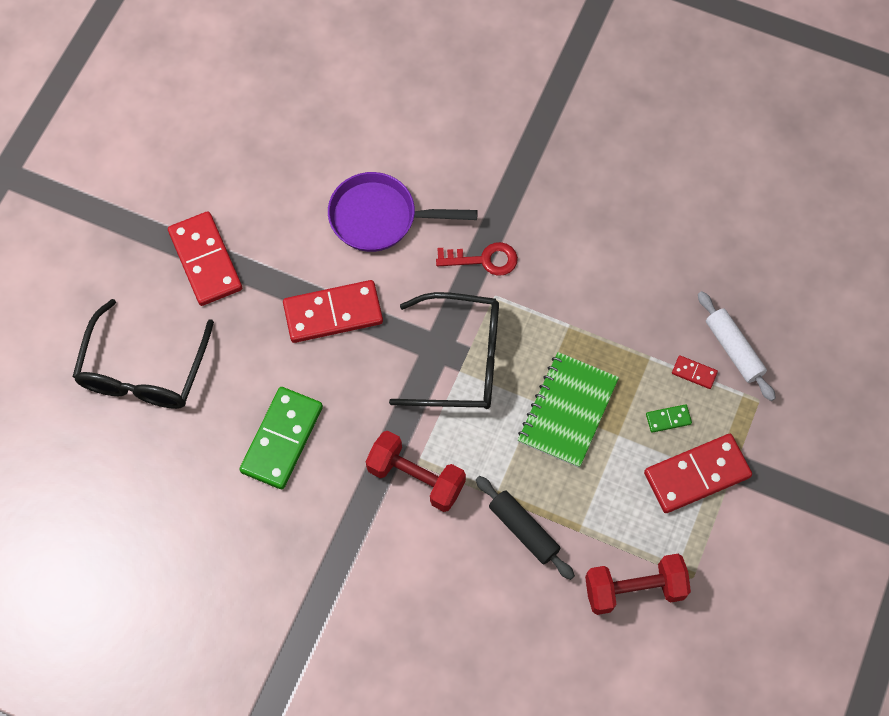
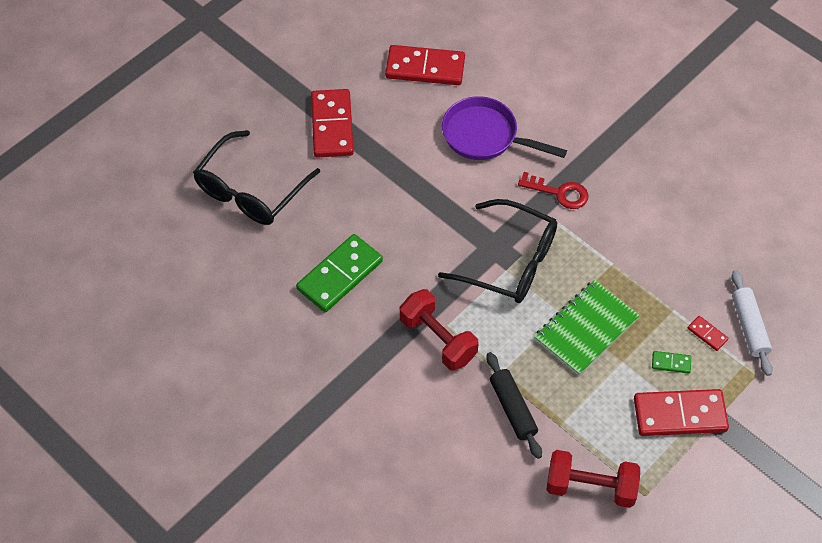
camera: 20 degrees right, 10 degrees down
red domino [283,280,383,343] -> red domino moved to [385,45,465,85]

